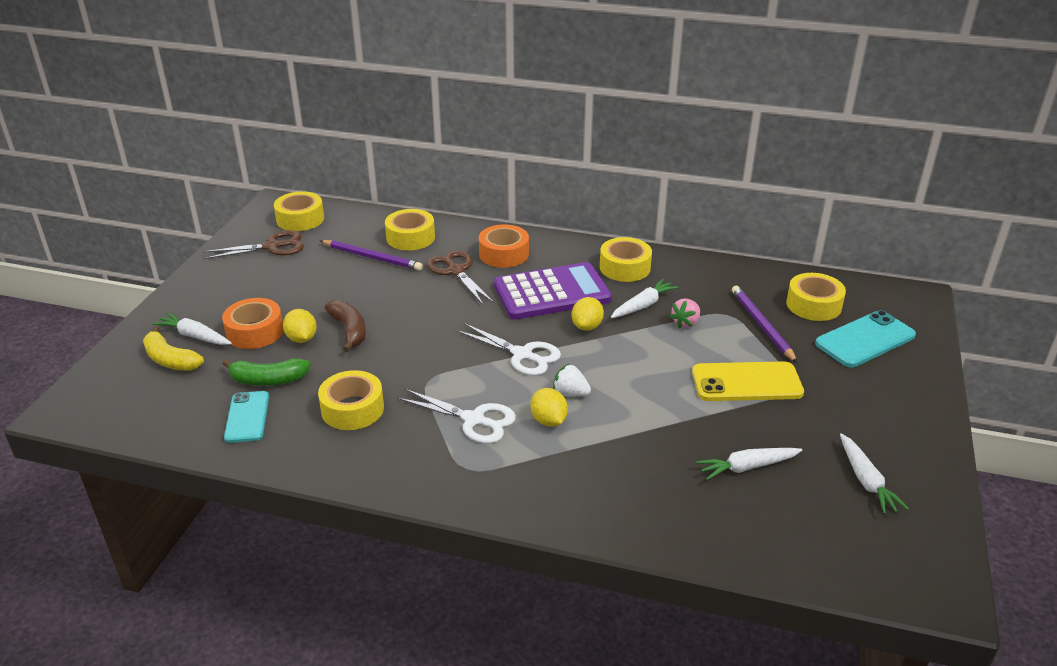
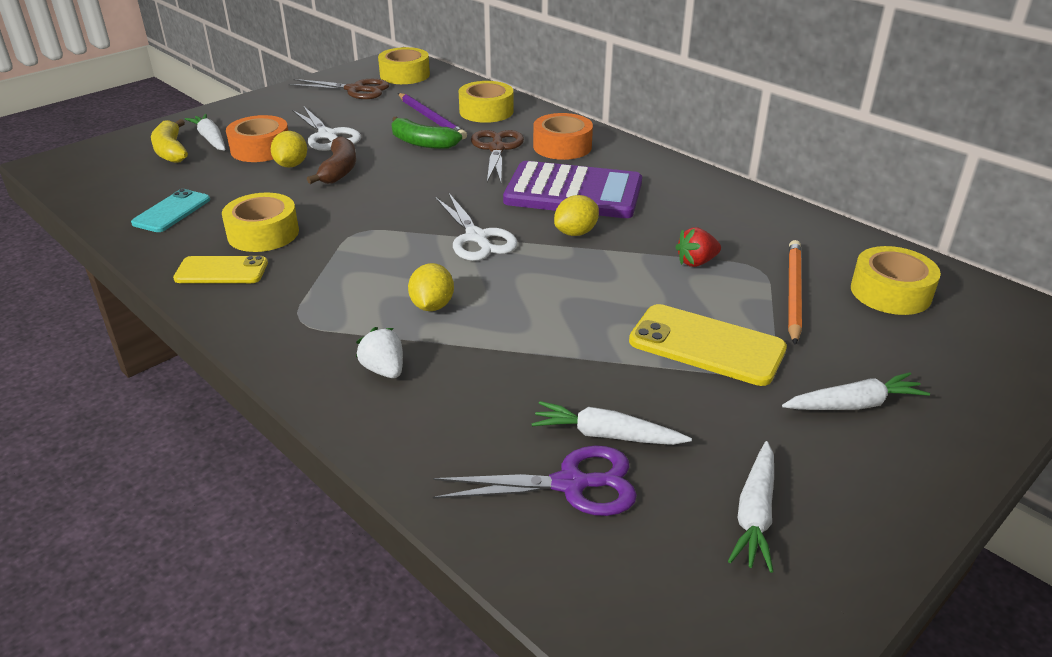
camera: 30 degrees right, 0 degrees up
green banana [223,358,311,386] -> green banana moved to [391,116,462,149]
white scissors [398,389,516,443] -> white scissors moved to [292,107,361,151]
white strawberry [553,364,591,397] -> white strawberry moved to [356,327,403,378]
yellow tape [600,237,652,282] -> none
white carrot [611,279,678,318] -> white carrot moved to [782,372,930,410]
pink strawberry [670,298,700,328] -> red strawberry [675,227,721,267]
purple pencil [732,286,798,363] -> orange pencil [788,240,802,345]
turquoise phone [815,310,916,367] -> none
none -> yellow phone [173,256,268,283]
none -> purple scissors [433,446,637,516]

